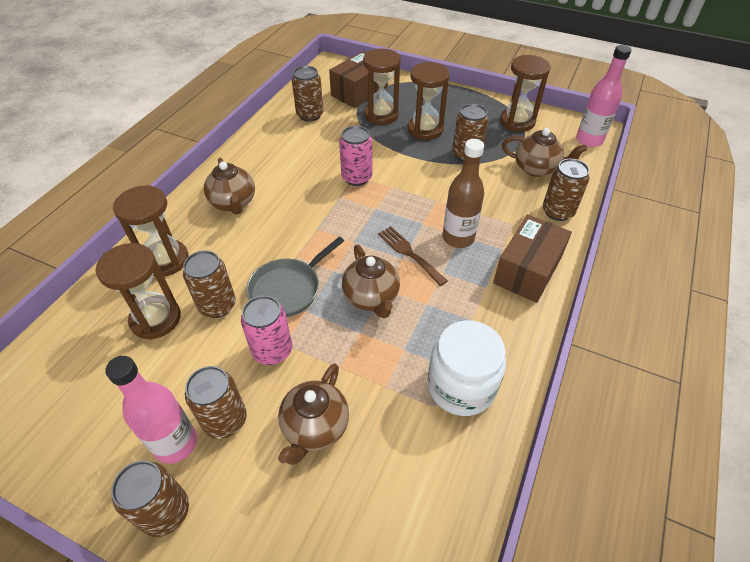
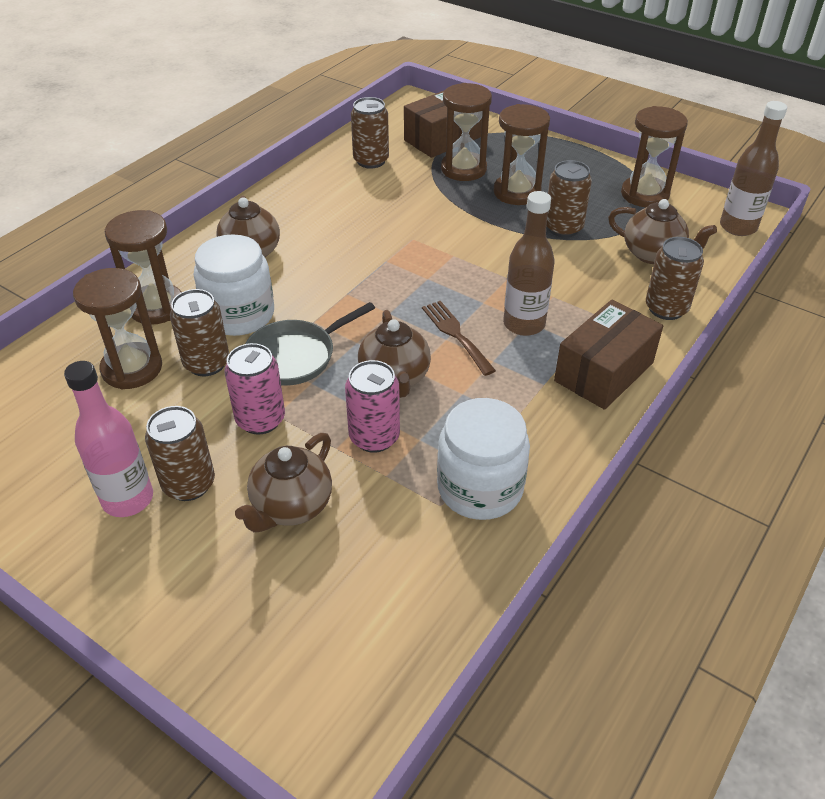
camera: 10 degrees right, 5 degrees down
brown can [111,461,189,537] -> none
pink can [339,126,372,186] -> pink can moved to [345,360,400,453]
pink bottle [576,45,632,147] -> brown bottle [720,101,787,236]
none -> white jar [194,234,274,336]

